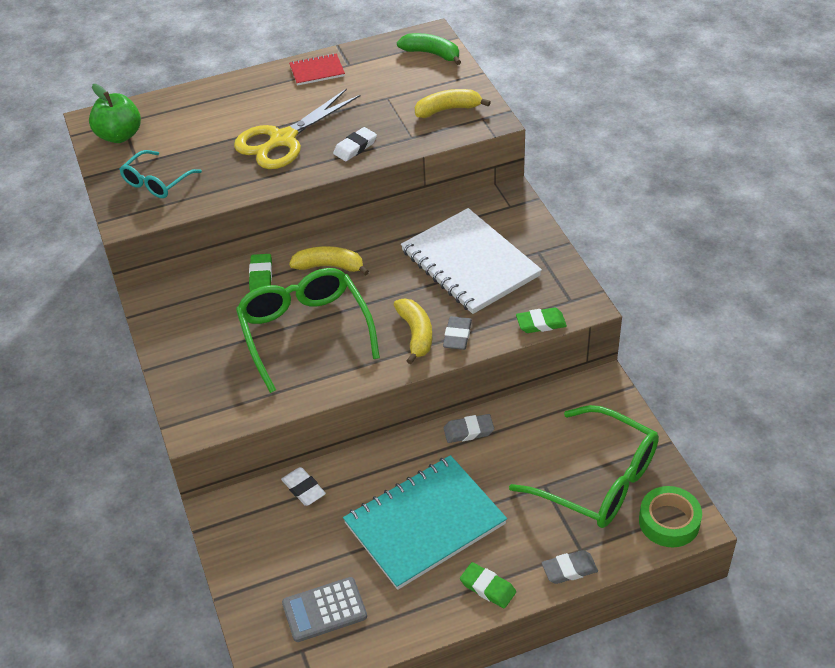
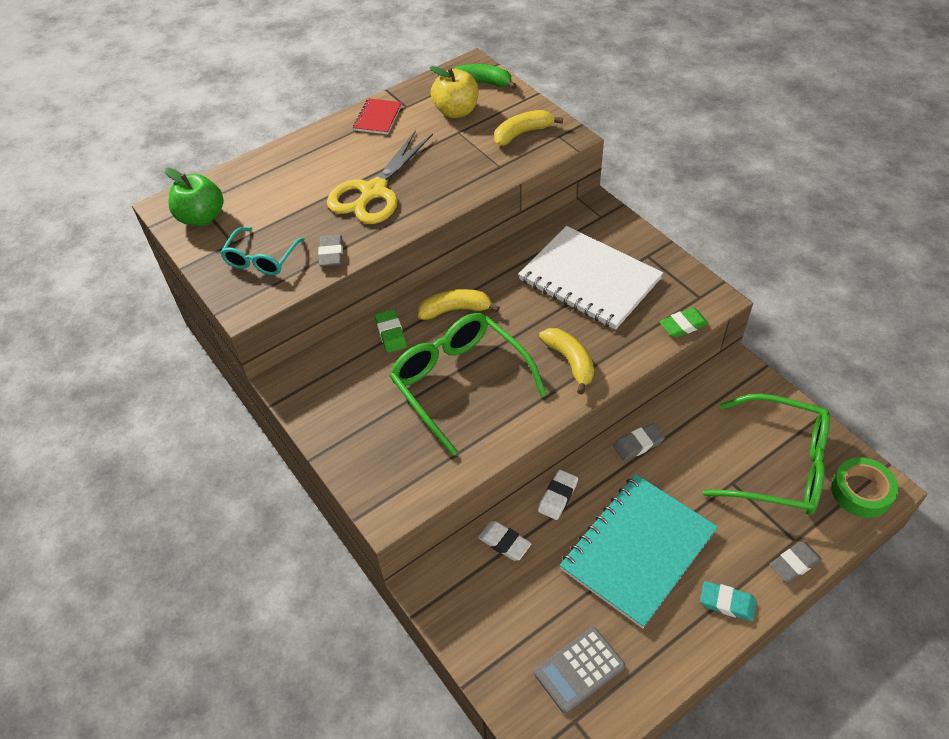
camera: 15 degrees left, 5 degrees up
red notebook [289,53,345,86] -> red notebook turned 45 degrees counterclockwise [353,98,402,134]
white eraser [333,127,377,161] -> white eraser moved to [538,469,578,520]
grey eraser [443,316,472,350] -> grey eraser moved to [318,235,343,267]
green eraser [460,562,516,608] -> turquoise eraser [700,581,757,621]
none -> yellow apple [430,66,479,118]

